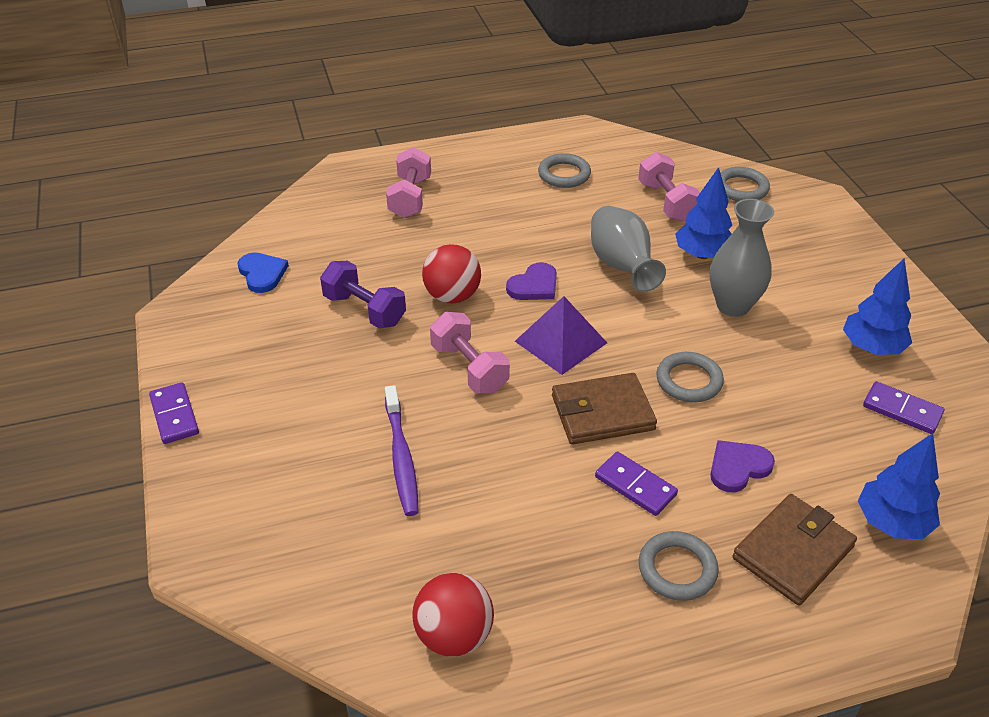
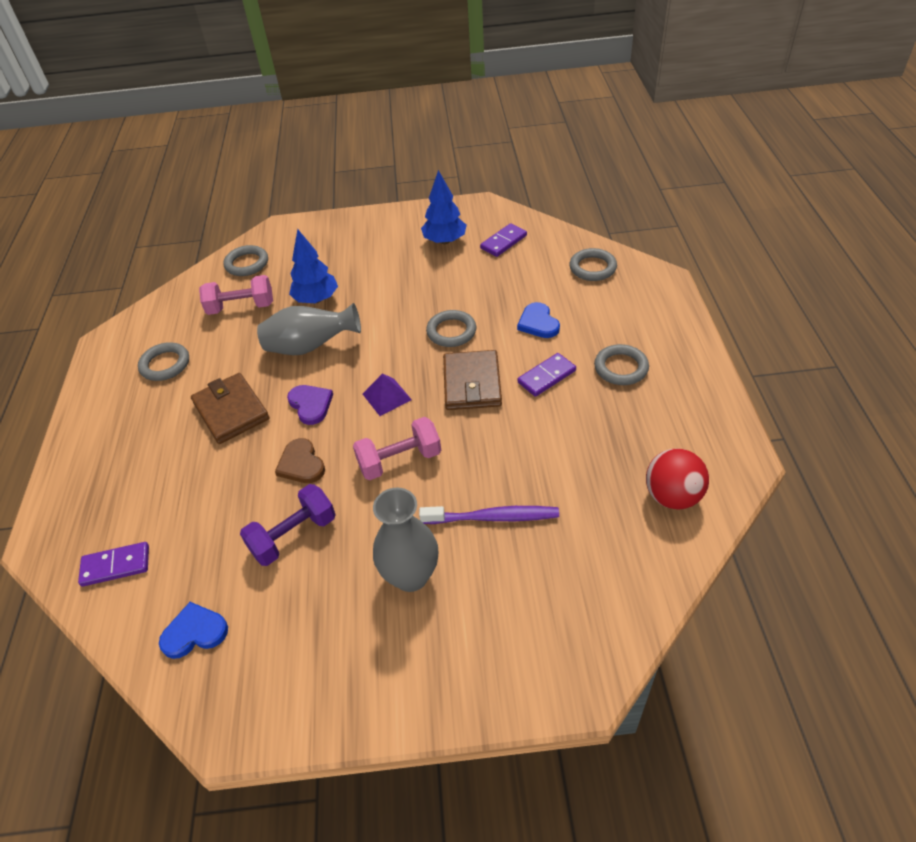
camera: 75 degrees left, 5 degrees up
purple domino [149,382,199,444] -> purple domino moved to [78,542,149,587]
pink dumbbell [386,147,431,218] -> none
red ball [422,244,481,304] -> brown heart [275,438,325,483]
purple pyramid [515,296,607,375] -> purple pyramid [363,373,412,416], size x0.66
grey vase [710,199,774,317] -> grey vase moved to [373,488,438,592]
purple heart [710,440,775,492] -> blue heart [517,302,560,338]
brown wallet [732,494,857,605] -> brown wallet moved to [191,373,270,444]
blue tree [858,433,940,539] -> grey ring [570,248,617,281]

